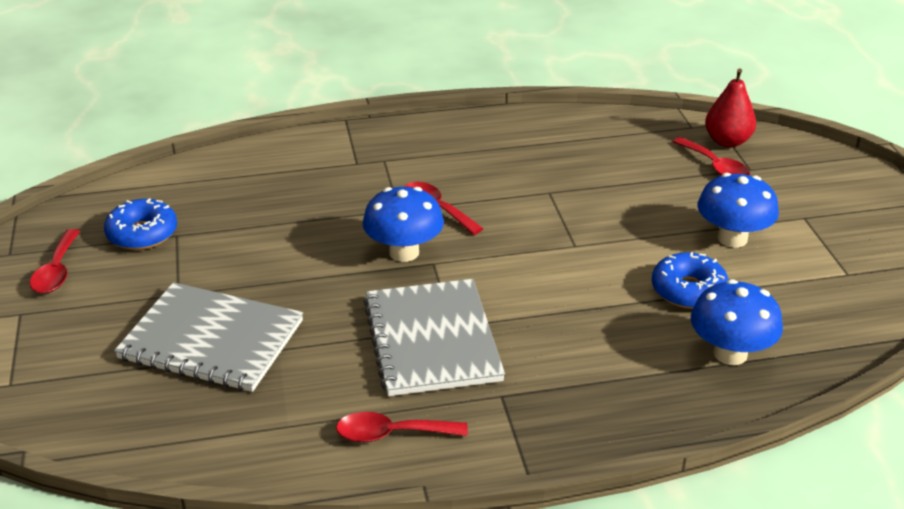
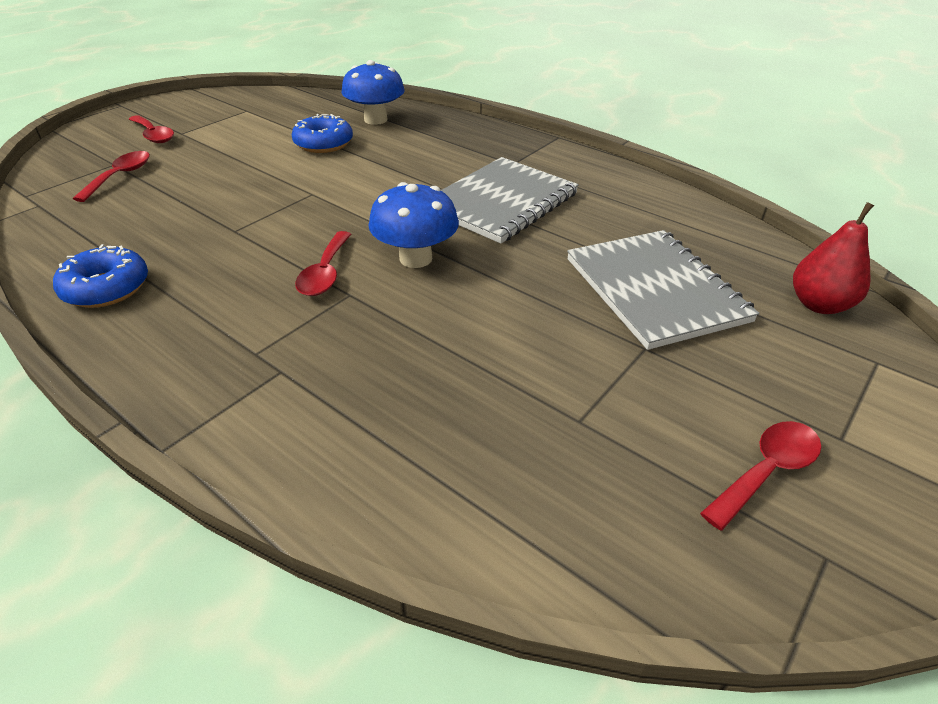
camera: 130 degrees left, 5 degrees up
blue donut [104,198,177,250] -> blue donut moved to [53,244,148,308]
red spoon [336,412,468,442] -> red spoon moved to [129,115,174,143]
blue mushroom [698,173,779,248] -> none
red pear [705,68,756,147] -> red pear moved to [793,202,874,314]

